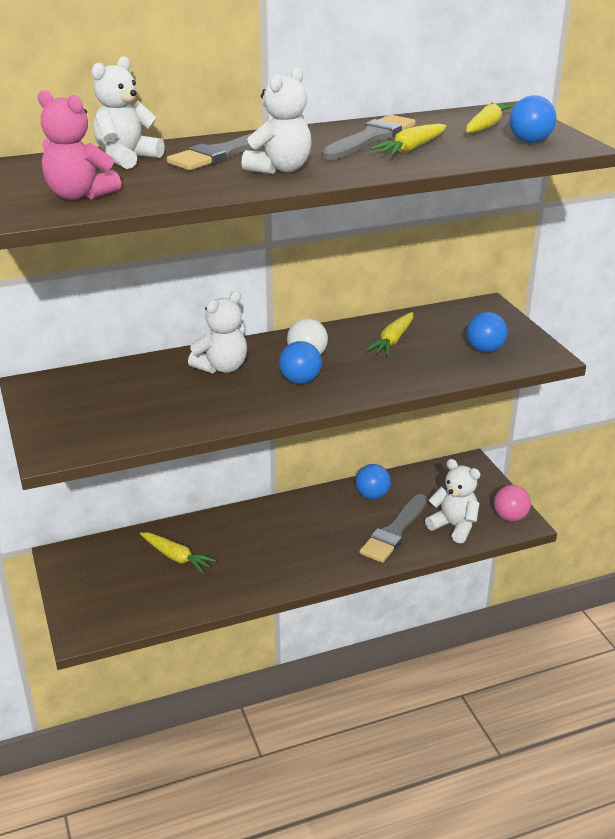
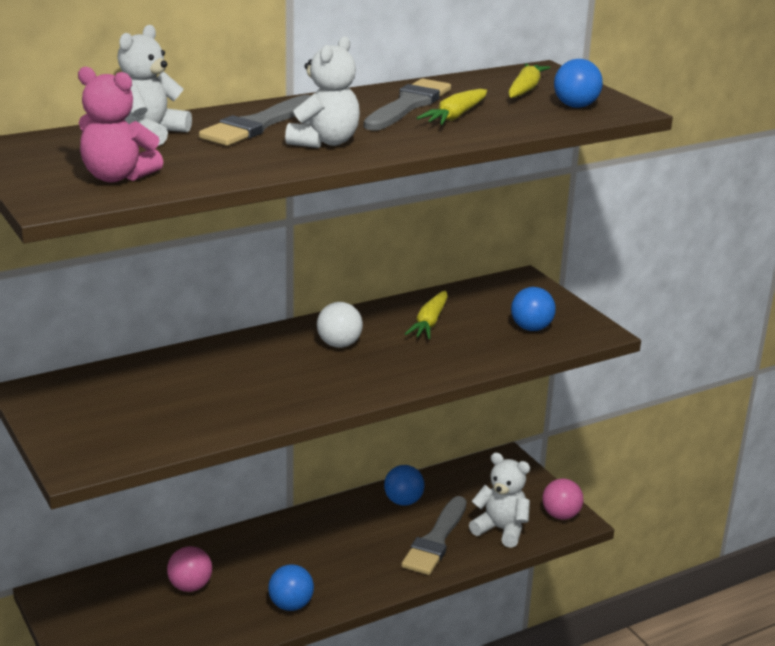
camera: 10 degrees left, 5 degrees down
yellow carrot [140,532,216,573] -> pink ball [167,546,212,592]
white teddy bear [188,291,247,373] -> none
blue ball [279,341,322,384] -> blue ball moved to [268,564,314,611]

